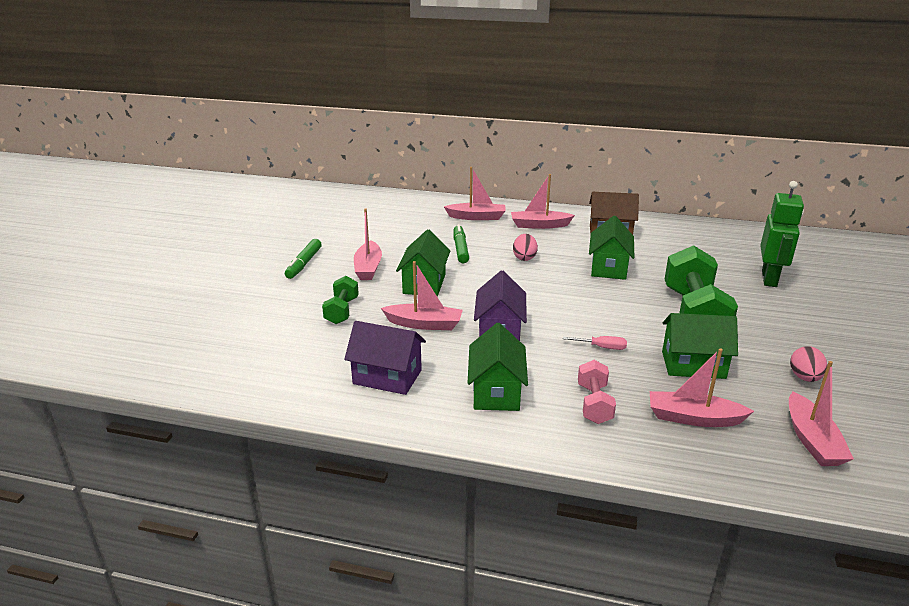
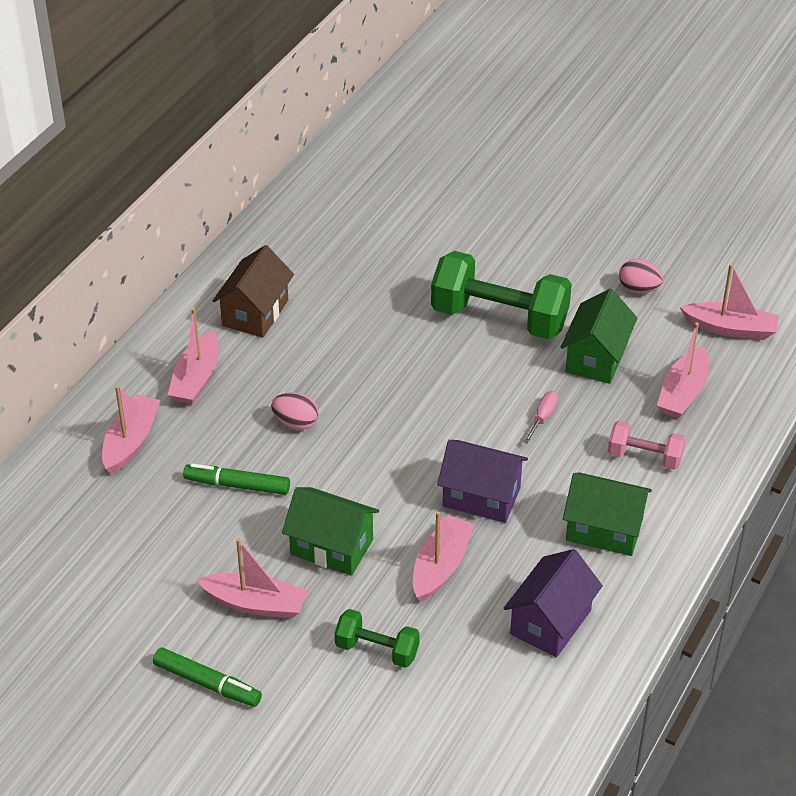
camera: 75 degrees left, 15 degrees up
green house [589,216,634,280] -> none
green robot [760,181,804,287] -> none

